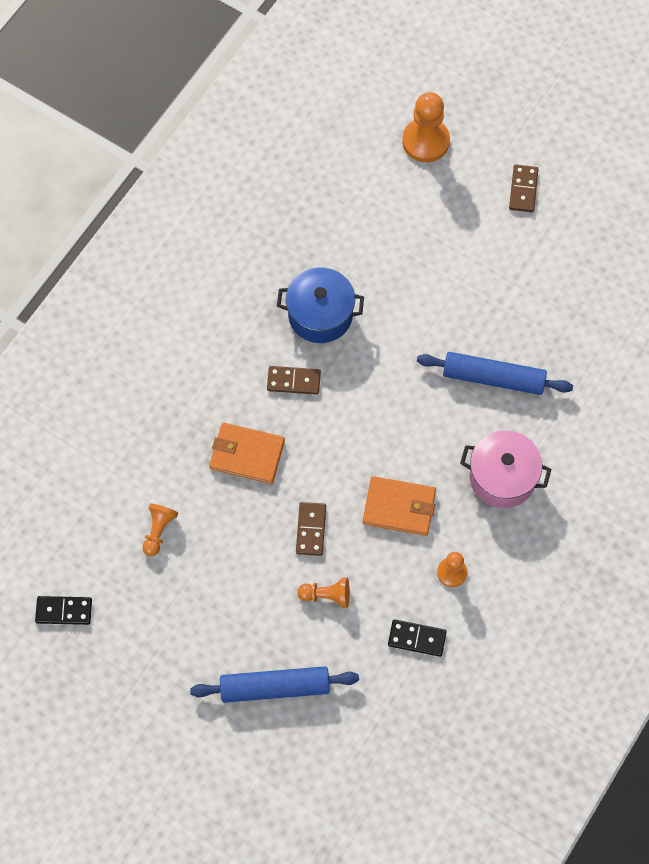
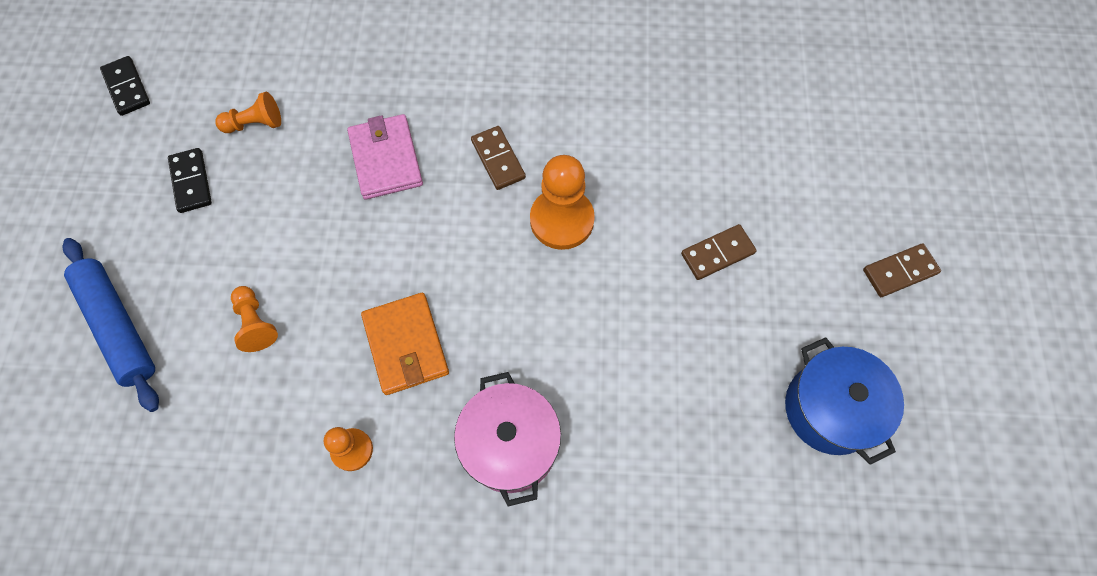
camera: 60 degrees right, 0 degrees up
orange wallet [209,423,285,484] -> pink wallet [347,114,423,200]
blue pot [277,267,364,343] -> blue pot moved to [785,337,904,465]
brown domino [296,502,326,556] -> brown domino moved to [681,224,757,280]
black domino [388,619,447,657] -> black domino moved to [168,148,212,213]
orange pawn [402,92,450,162] -> orange pawn moved to [530,155,595,250]
blue rolling pin [417,352,573,395] -> none

